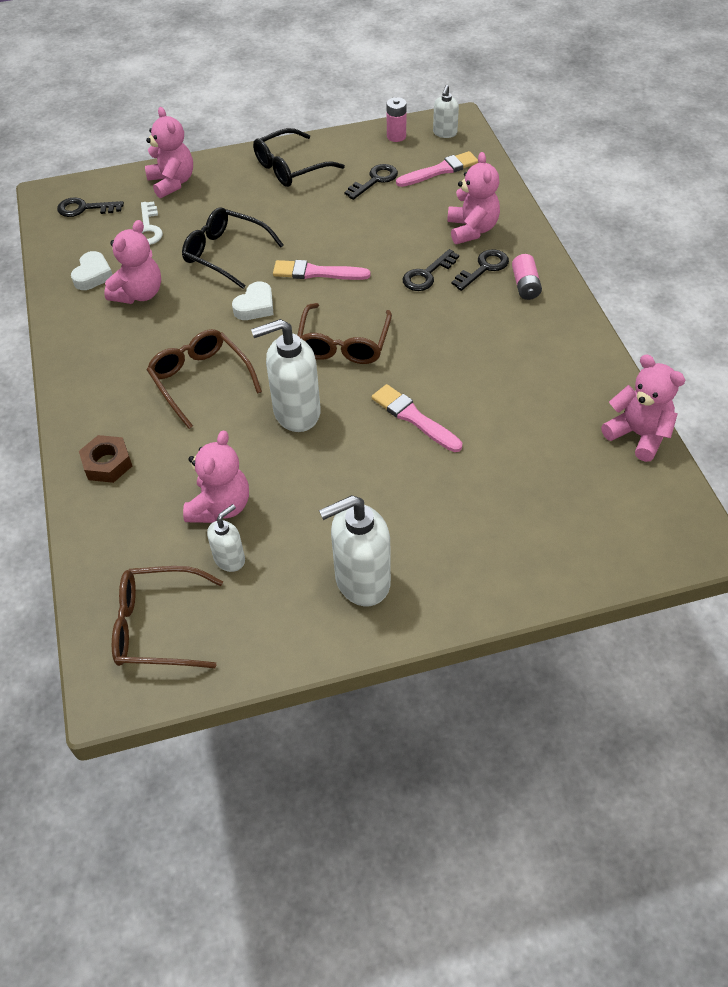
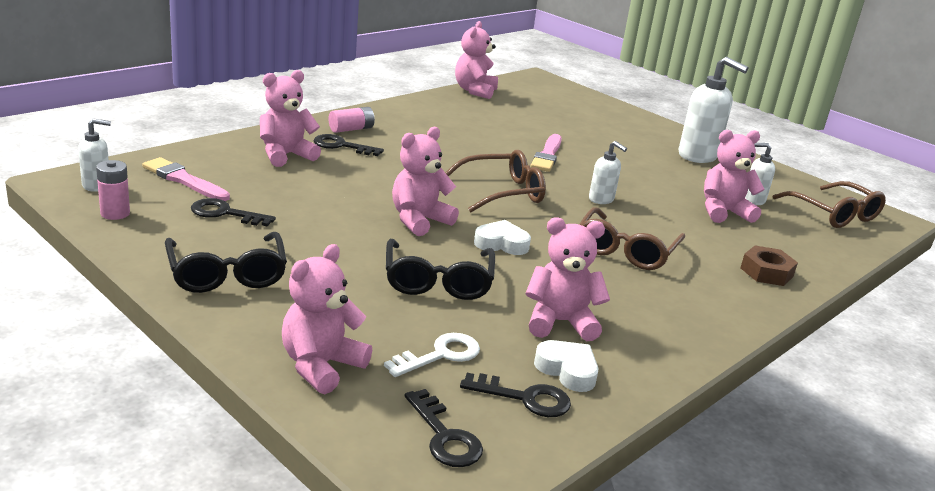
camera: 125 degrees left, 25 degrees down
white heart [71,251,113,290] -> white heart turned 60 degrees clockwise [534,340,598,392]
white soap dispenser [251,319,321,432] -> white soap dispenser [589,141,627,204], size x0.54
black glasses [253,128,345,187] -> black glasses turned 45 degrees clockwise [165,232,287,293]
pink brush [273,260,371,280] -> pink teddy bear [392,127,459,236]
black key [403,249,459,291] -> black key moved to [460,373,571,417]

